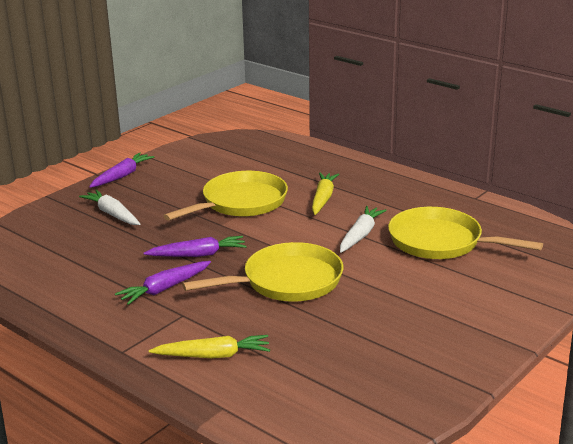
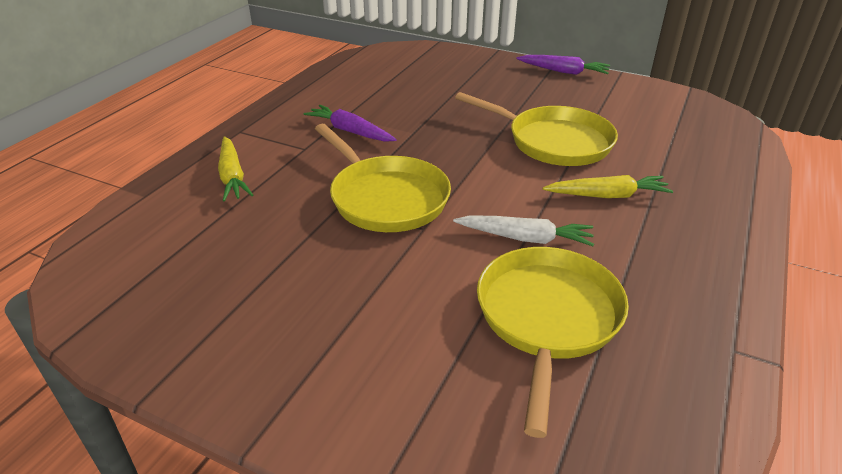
camera: 75 degrees right, 10 degrees up
white carrot [79,189,140,225] -> none
purple carrot [144,236,247,257] -> none

